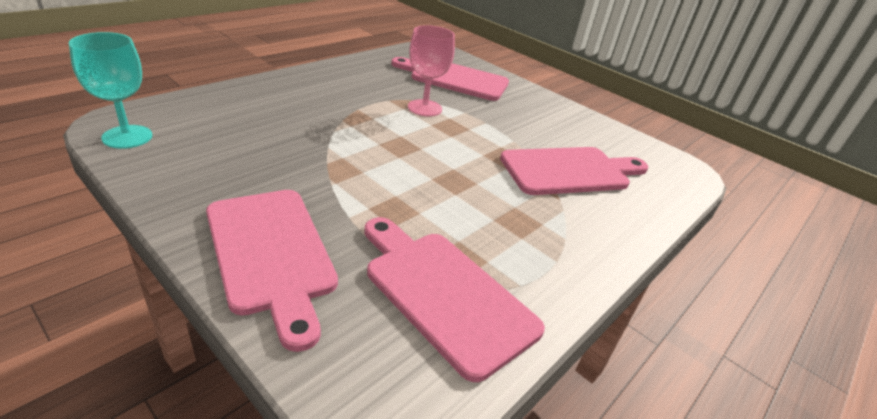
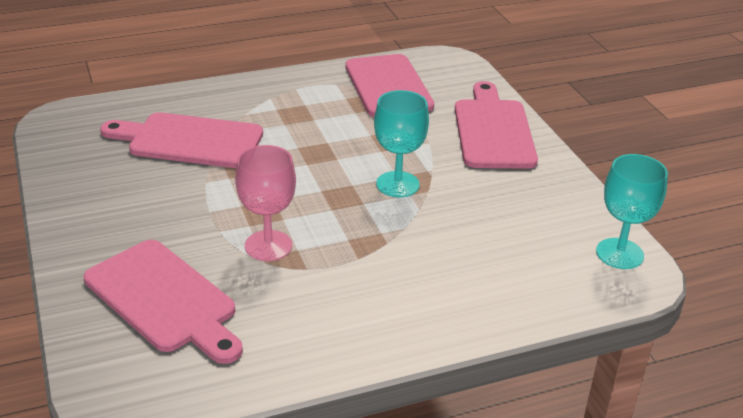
camera: 150 degrees left, 0 degrees up
none -> turquoise goblet [374,90,429,197]

